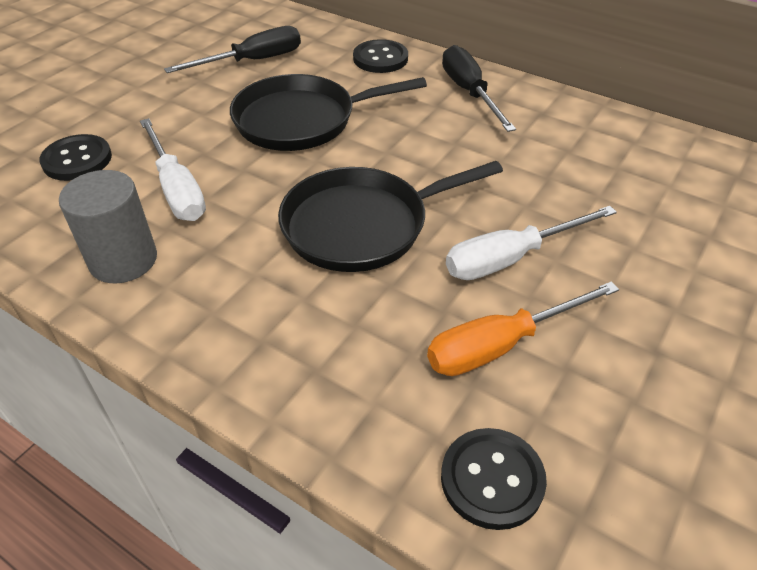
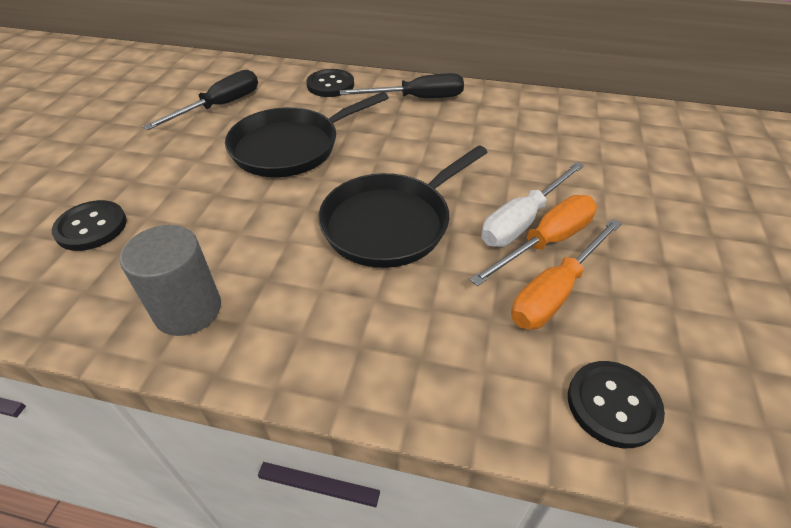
camera: 20 degrees left, 0 degrees up
white screwdriver [140,118,206,221] -> none
black screwdriver [442,45,516,132] -> black screwdriver turned 120 degrees clockwise [340,73,464,98]
none -> orange screwdriver [469,195,597,286]

